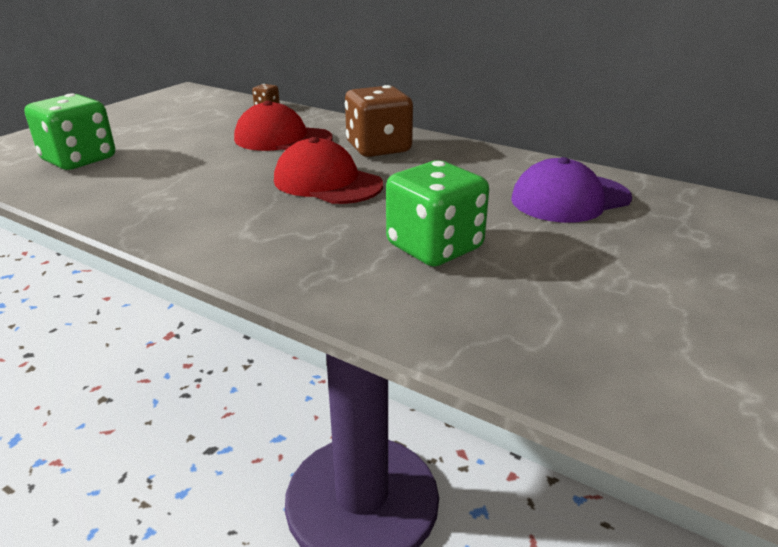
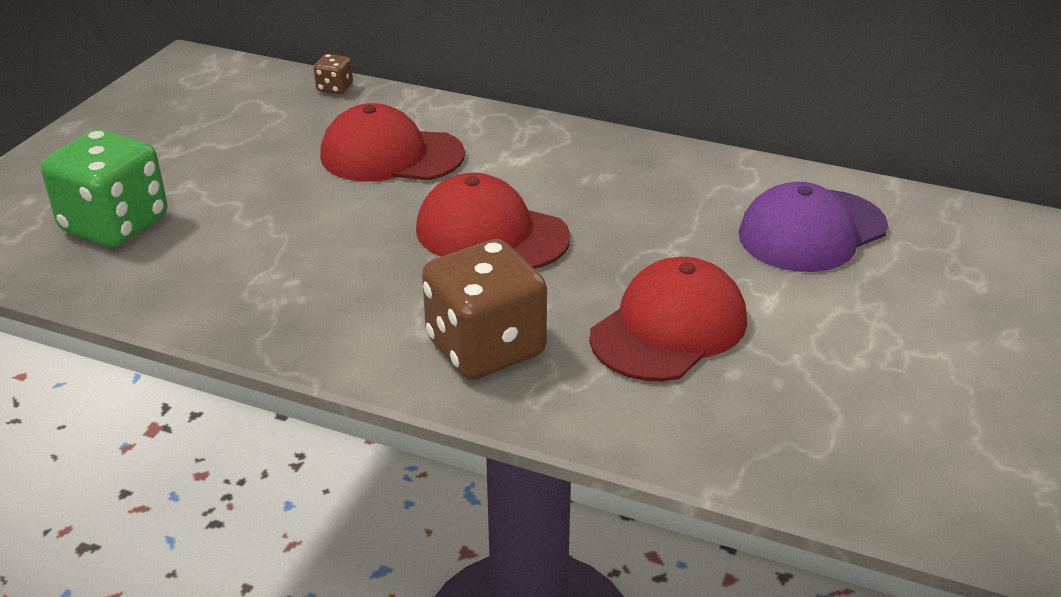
camera: 10 degrees left, 5 degrees up
brown dice [345,85,413,157] -> brown dice moved to [422,239,547,380]
green dice [386,161,489,267] -> red cap [589,257,747,381]

